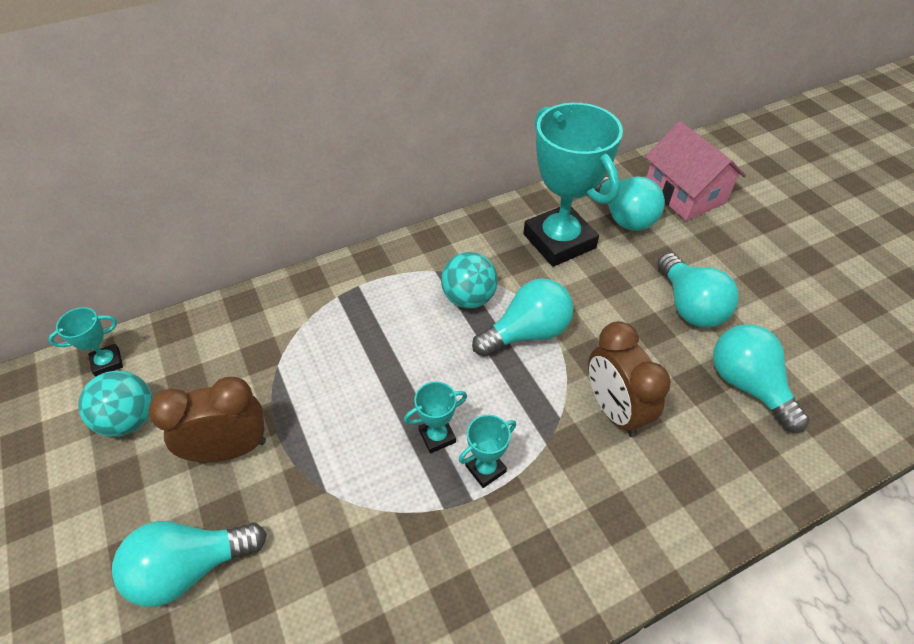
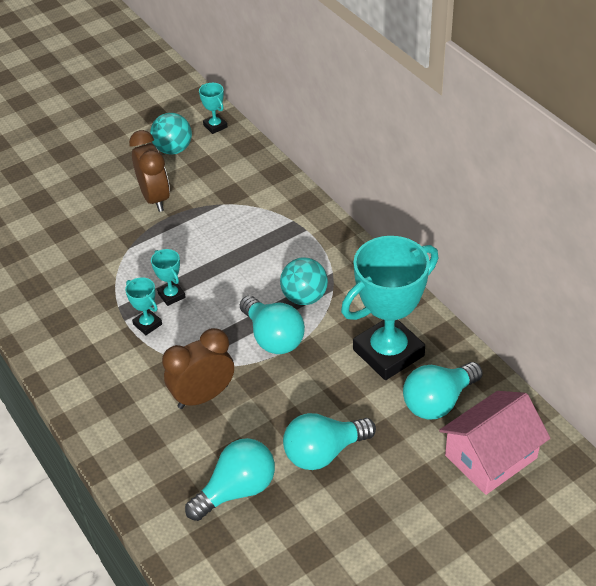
camera: 85 degrees right, 5 degrees down
turquoise light bulb [112,521,267,607] -> none

